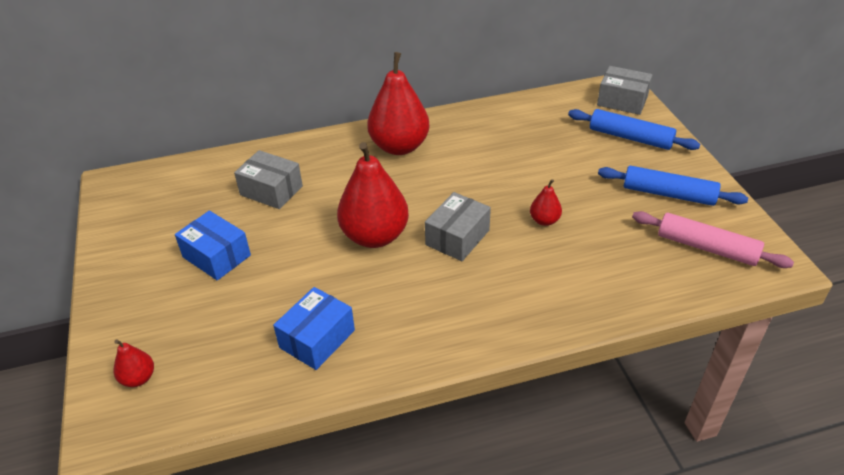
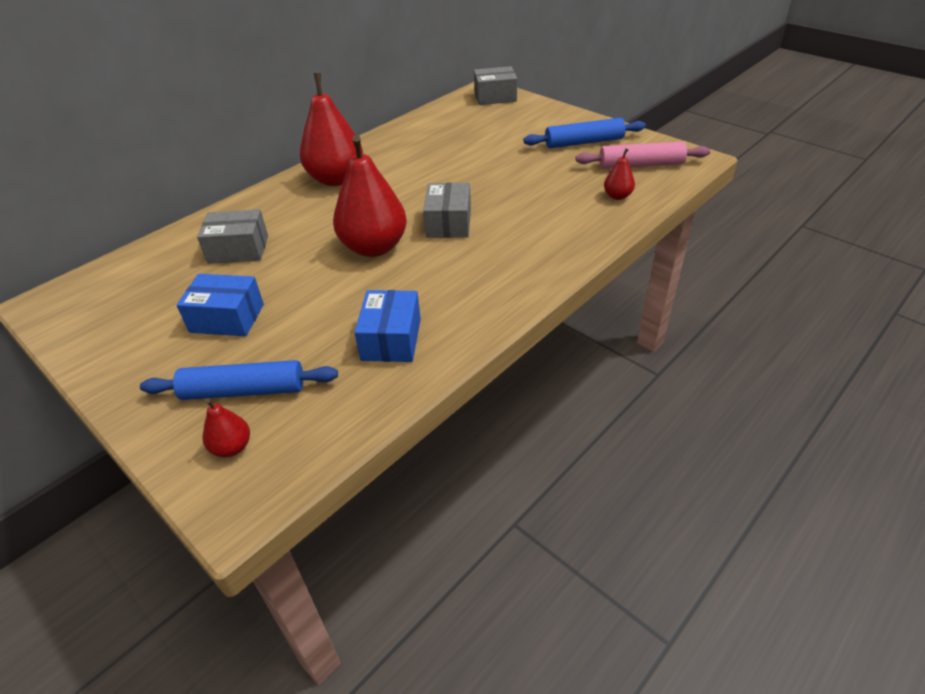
camera: 30 degrees left, 0 degrees up
red pear [530,179,562,226] -> red pear moved to [604,148,635,200]
blue rolling pin [568,109,700,150] -> blue rolling pin moved to [140,360,338,400]

